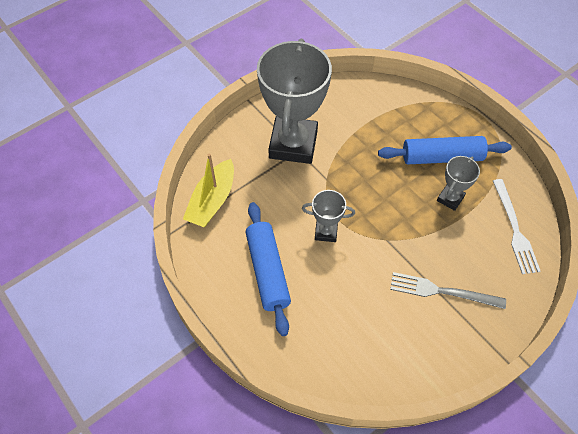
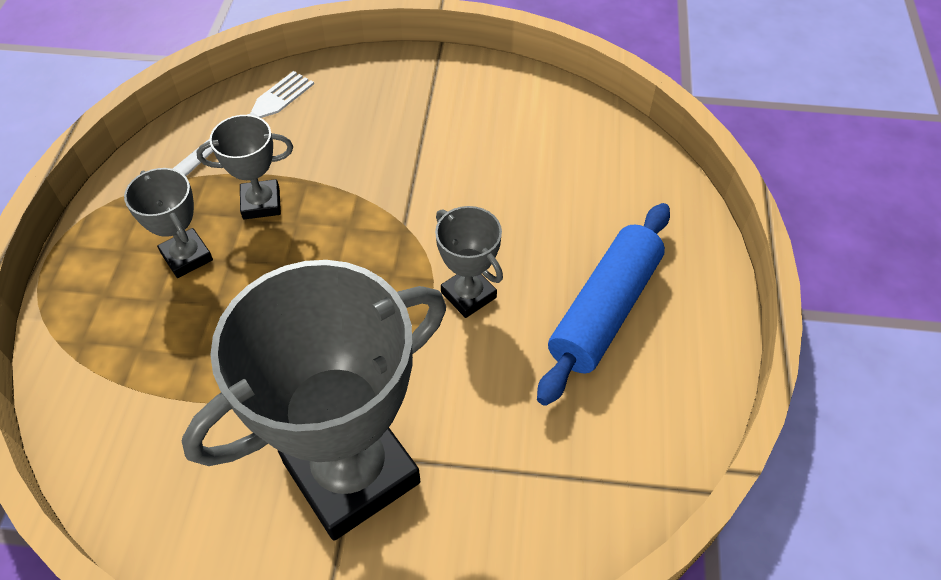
camera: 135 degrees left, 5 degrees down
yellow boat [183,153,234,227] -> none
blue rolling pin [378,136,512,164] -> grey trophy [124,168,213,278]
grey fork [390,272,506,309] -> none

